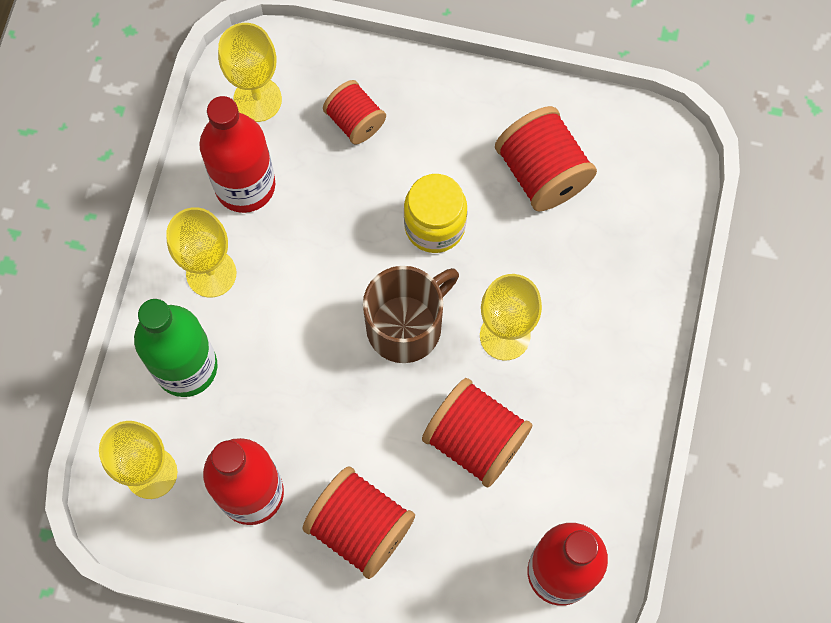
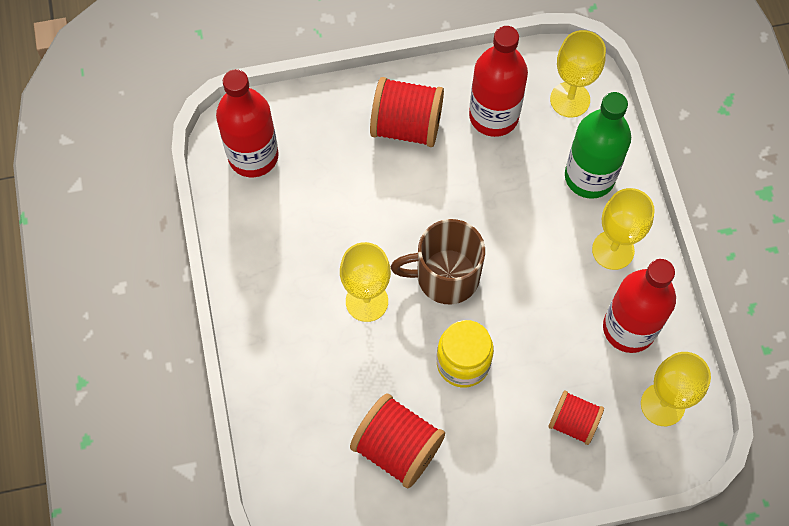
camera: 155 degrees right, 5 degrees down
brown mug [363,266,459,363] -> brown mug turned 60 degrees clockwise [391,219,485,304]
red spool [422,378,532,487] -> none

